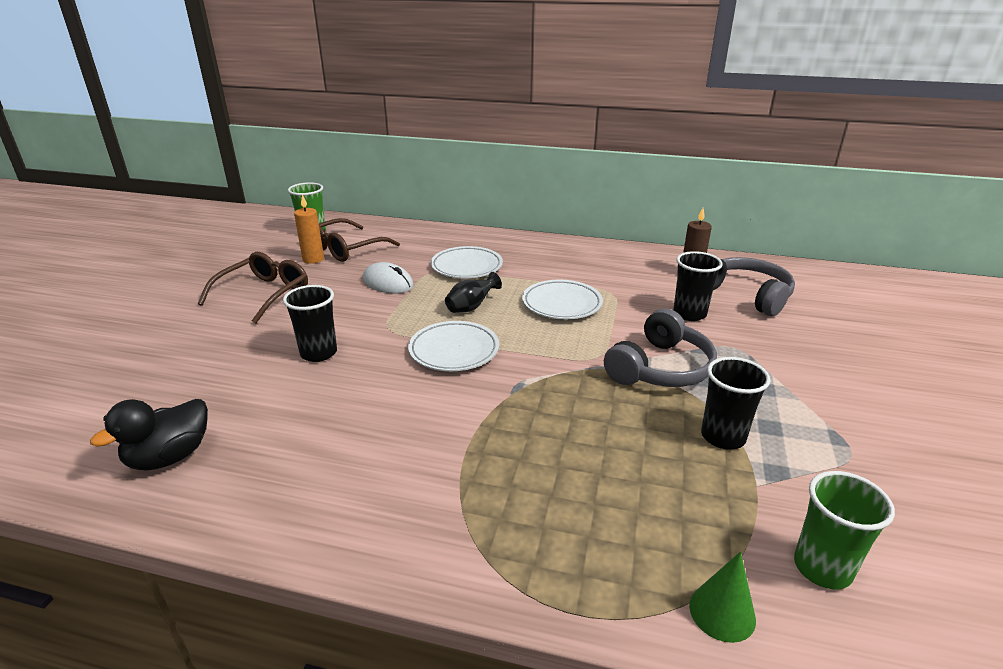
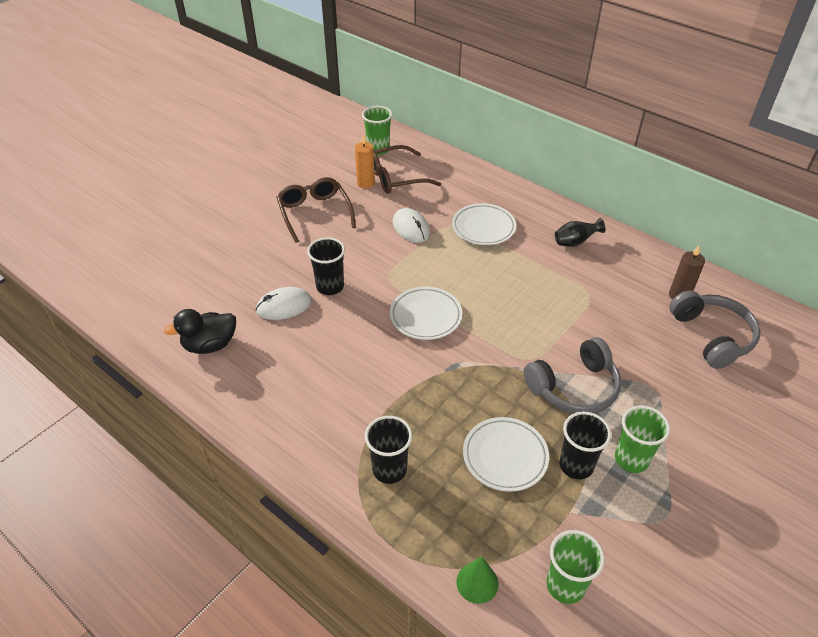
camera: 25 degrees right, 15 degrees up
brown glasses [198,252,308,324] -> brown glasses turned 75 degrees counterclockwise [276,177,356,243]
black vase [445,272,502,313] -> black vase moved to [555,218,606,247]
white plate [522,280,603,319] -> white plate moved to [463,417,549,492]
black cup [673,251,723,321] -> black cup moved to [365,416,412,484]
none -> white mouse [256,287,312,320]
none -> green cup [615,405,670,473]

